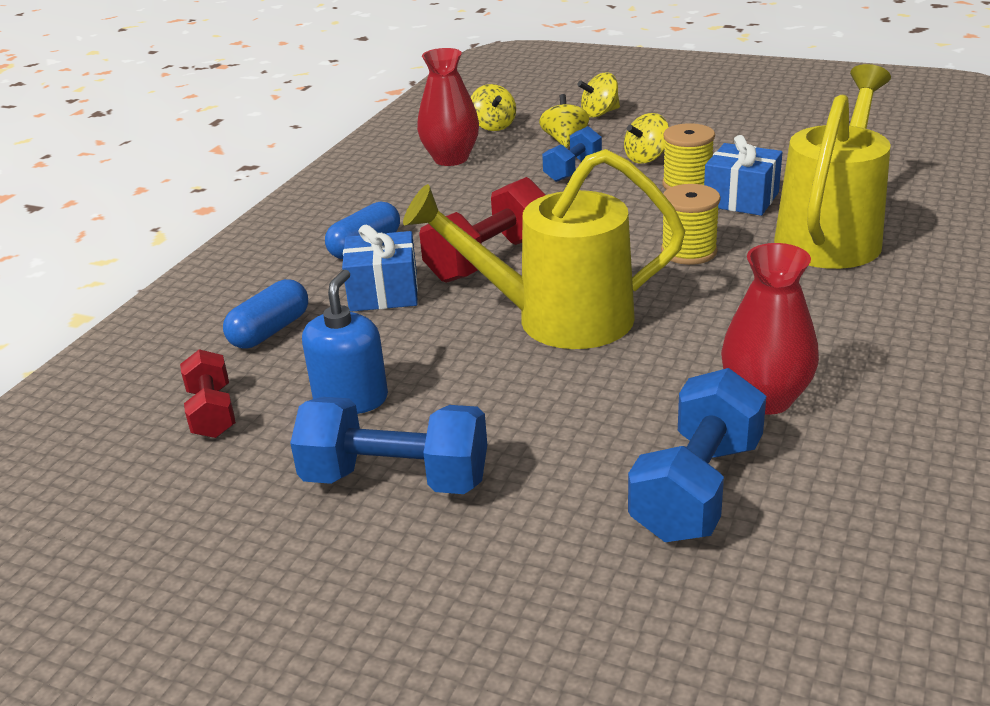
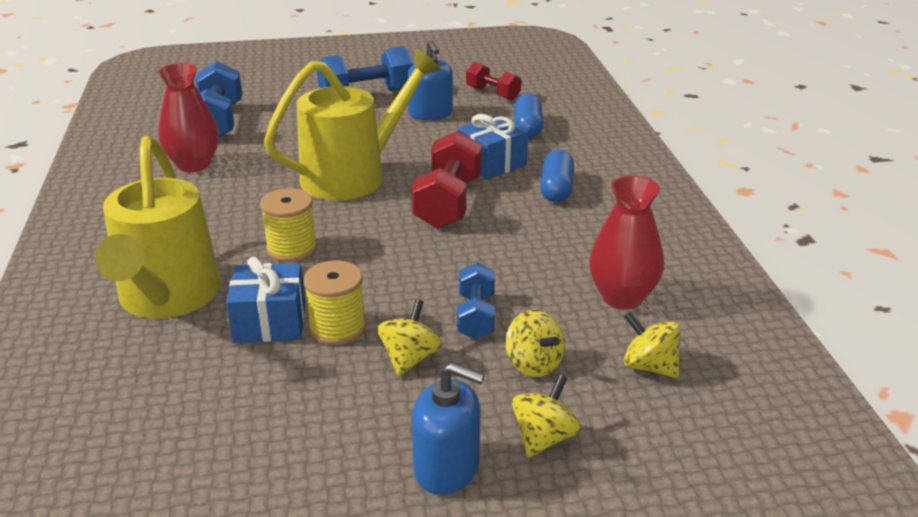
camera: 145 degrees right, 0 degrees up
none -> blue soap dispenser [412,362,485,495]

